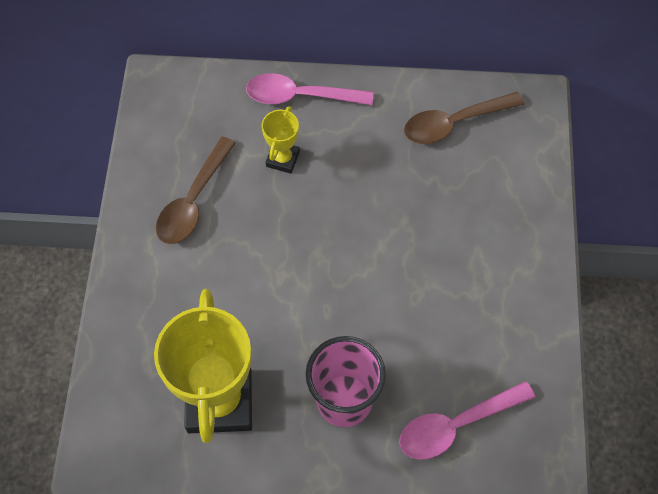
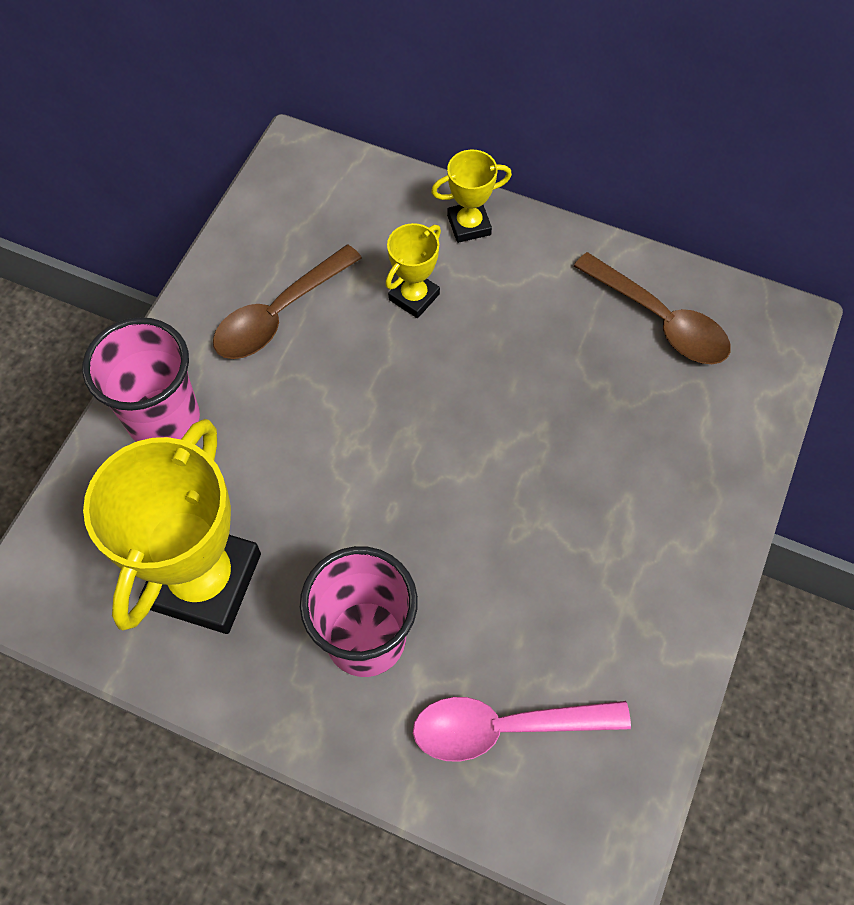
camera: 20 degrees right, 0 degrees up
pink spoon [246,73,373,105] -> yellow trophy [431,150,512,243]
brown spoon [404,92,524,144] -> brown spoon turned 135 degrees counterclockwise [574,252,731,364]
none -> pink cup [82,317,200,442]

